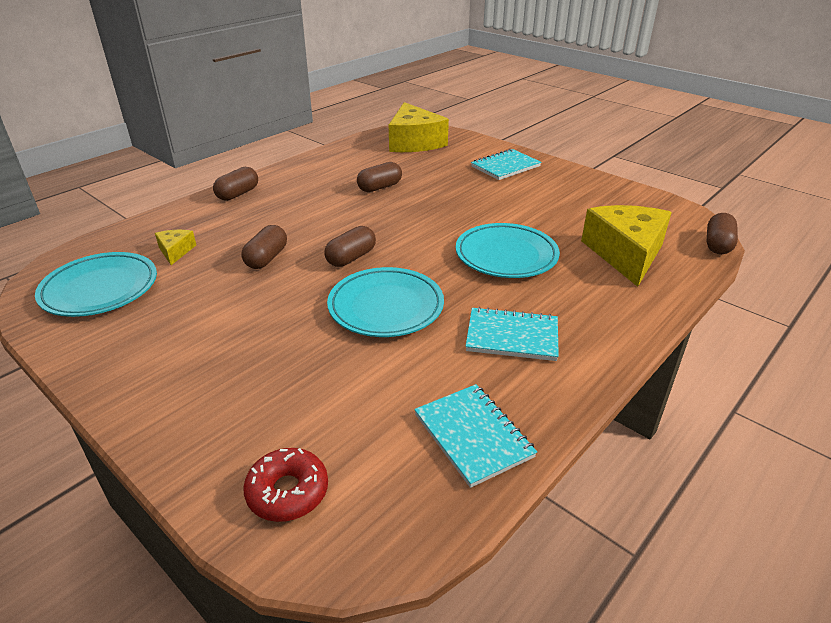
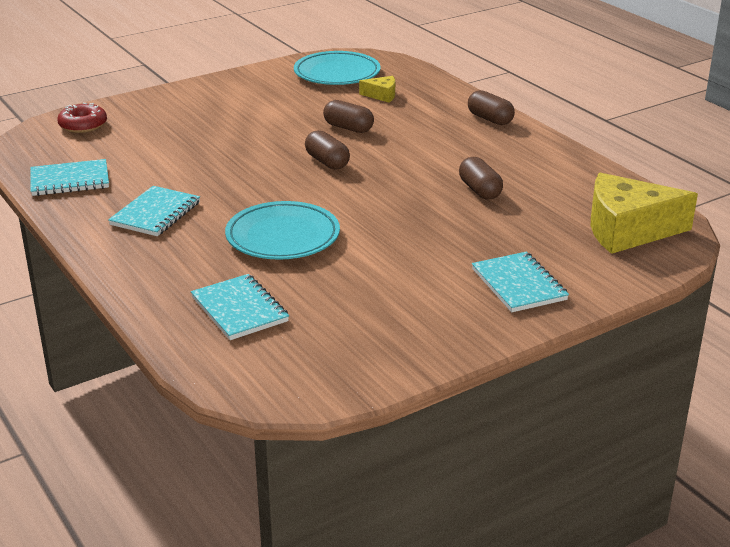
camera: 105 degrees right, 5 degrees down
turquoise plate [327,267,444,337] -> none
yellow cheese [581,205,672,287] -> turquoise notebook [191,274,289,340]
brown capsule [707,213,738,254] -> none

